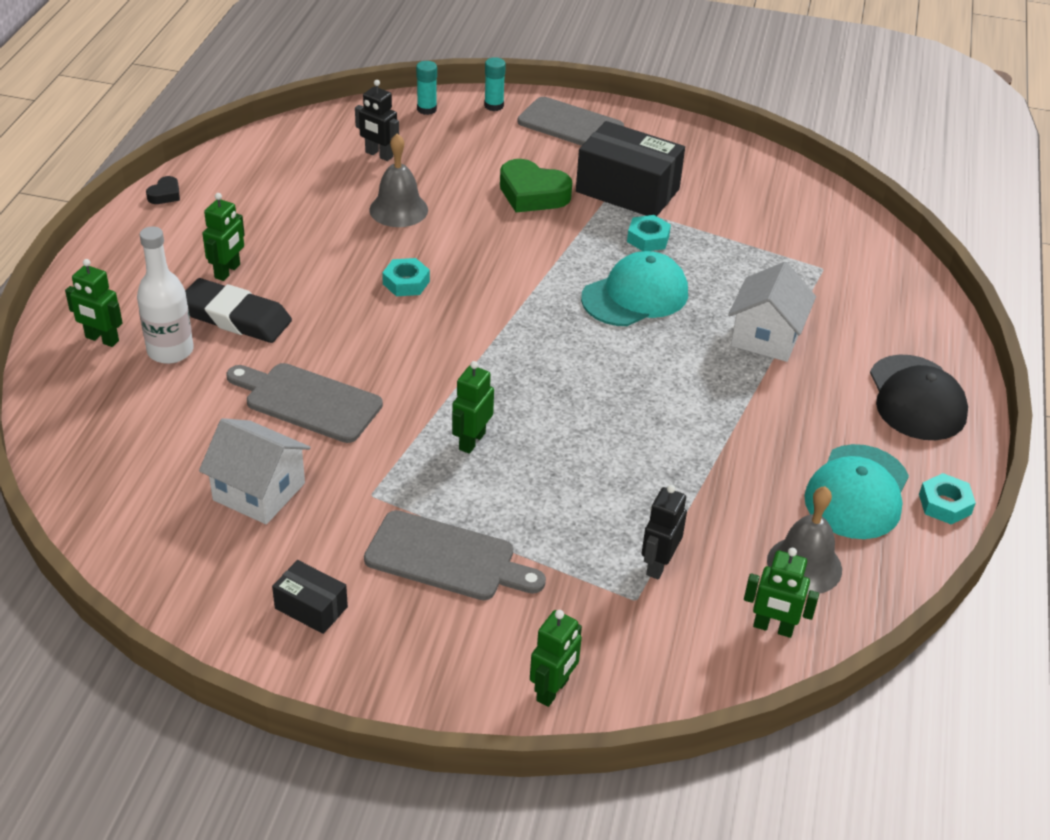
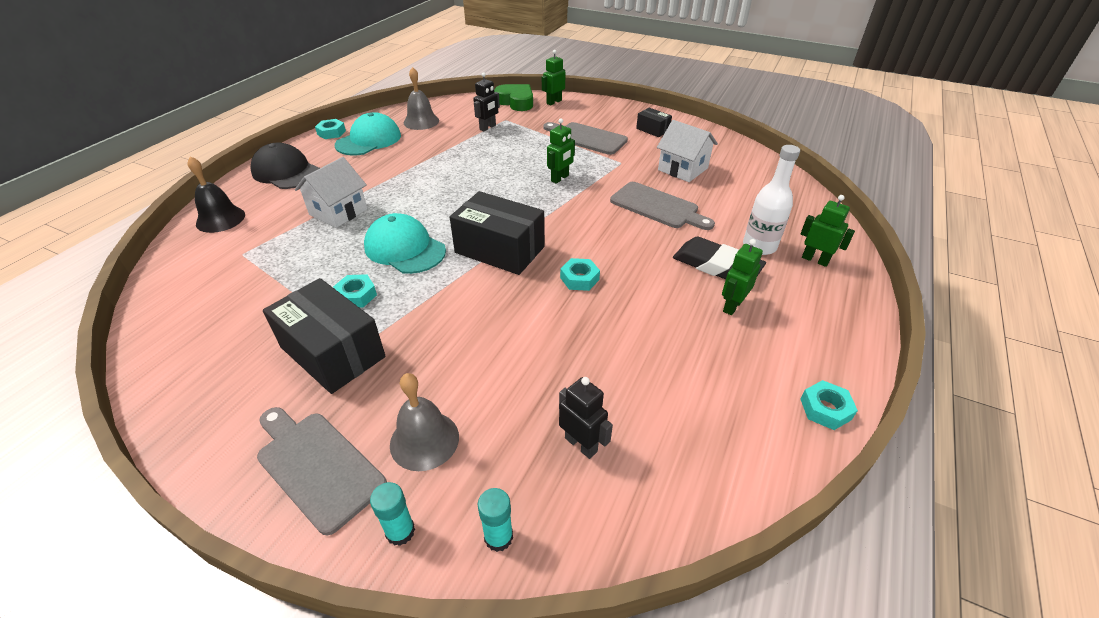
camera: 165 degrees left, 0 degrees up
black heart [146,176,180,204] -> turquoise nut [800,380,858,430]
grey bell [369,134,428,227] -> grey bell moved to [390,373,459,471]
green heart [500,159,572,212] -> green heart moved to [494,84,533,111]
turquoise cap [581,251,688,326] -> turquoise cap turned 60 degrees clockwise [364,213,446,274]
green robot [744,548,819,638] -> none
black cap [870,354,968,440] -> black cap turned 60 degrees counterclockwise [250,143,320,189]
none -> black bell [187,156,245,233]
none -> black box [450,191,545,275]

